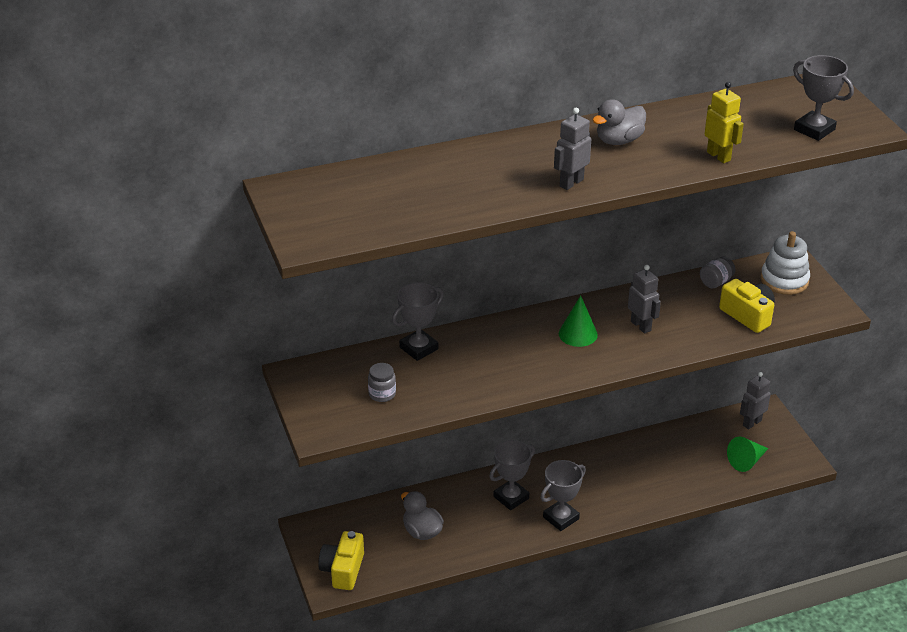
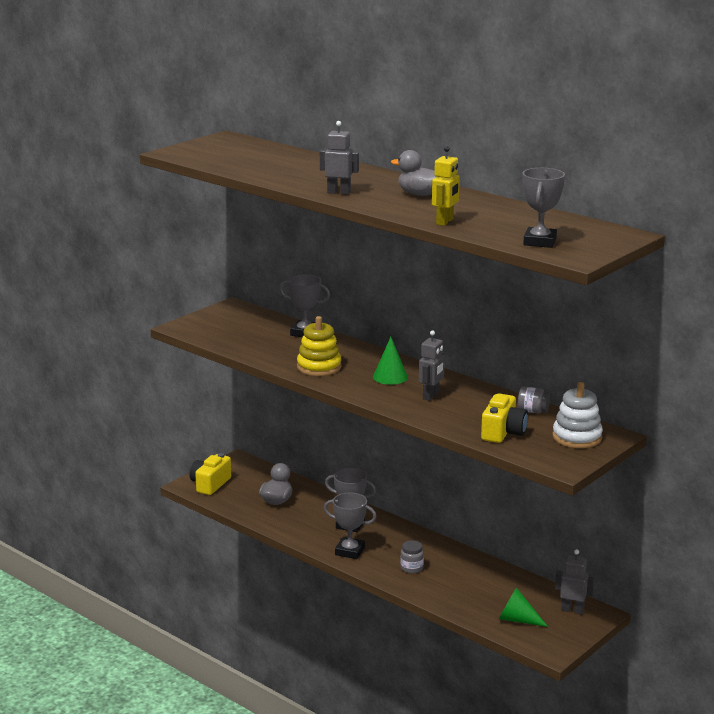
camera: 60 degrees right, 15 degrees down
yellow camera [318,531,364,590] -> yellow camera turned 45 degrees counterclockwise [189,453,231,495]
grey jar [368,363,396,402] -> grey jar moved to [400,540,424,574]
none -> yellow stacking toy [297,316,341,376]

